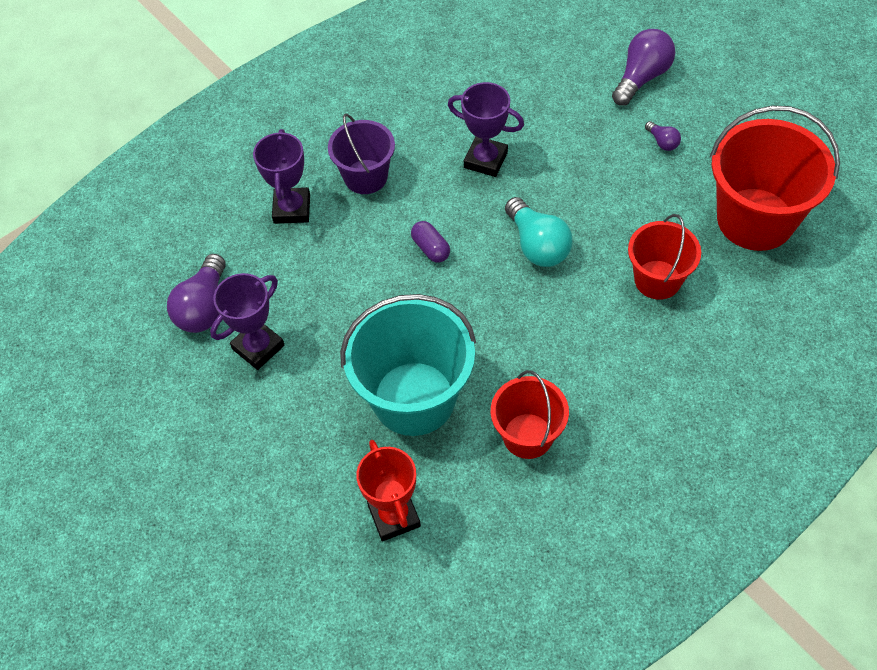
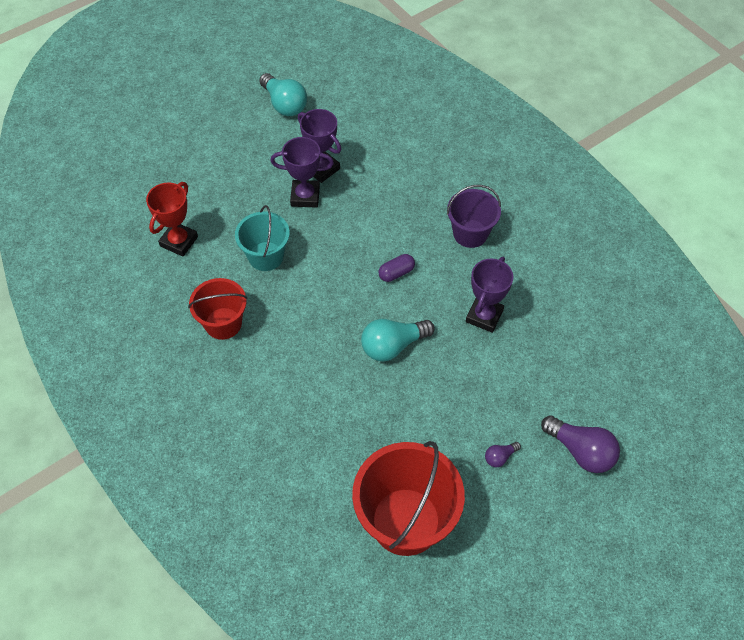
camera: 90 degrees right, 0 degrees up
purple light bulb [167,254,226,333] -> none
purple trophy [253,129,310,224] -> purple trophy moved to [270,137,334,208]
turquoise bucket [340,294,476,436] -> turquoise bucket [235,205,290,271], size x0.59
red trophy [356,440,421,541] -> red trophy turned 45 degrees counterclockwise [146,182,198,256]
red bucket [628,214,701,300] -> none
none -> turquoise light bulb [259,73,307,116]

